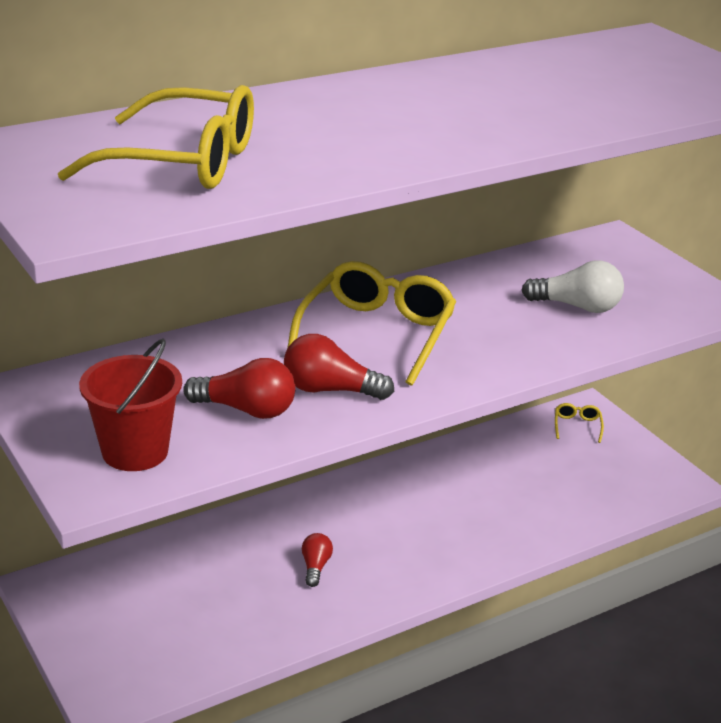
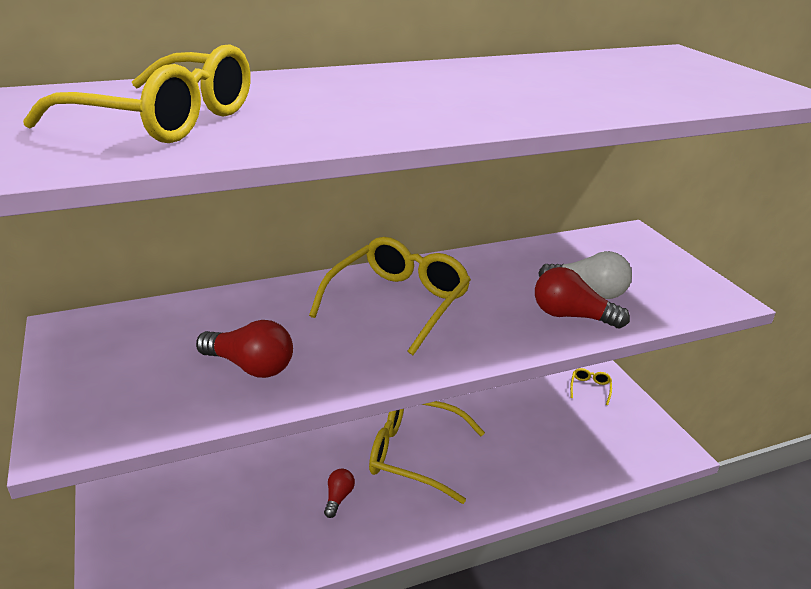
camera: 10 degrees right, 0 degrees up
red bucket [79,339,182,471] -> none
red light bulb [284,334,394,400] -> red light bulb moved to [535,267,630,328]
none -> yellow glasses [369,401,485,504]

